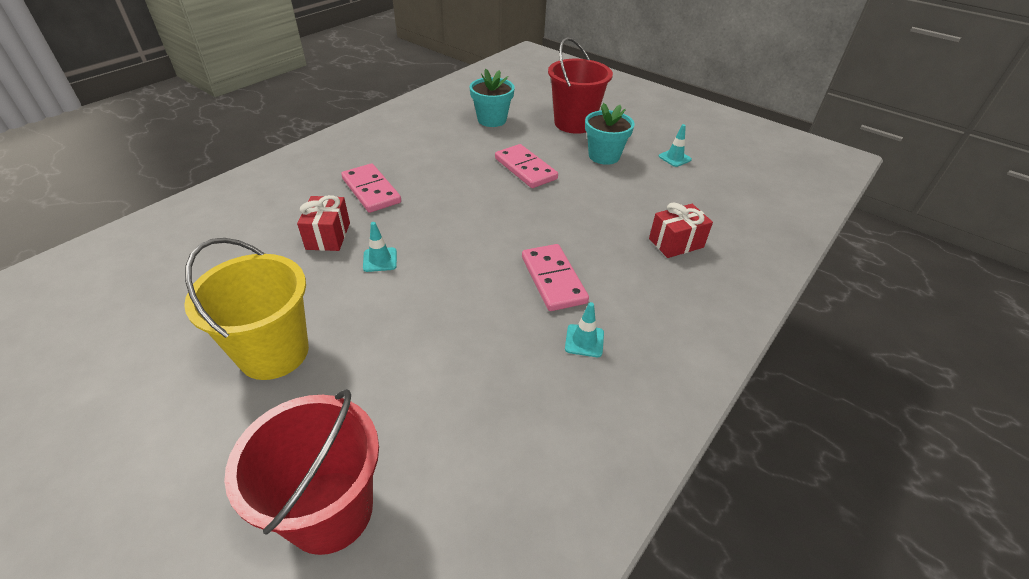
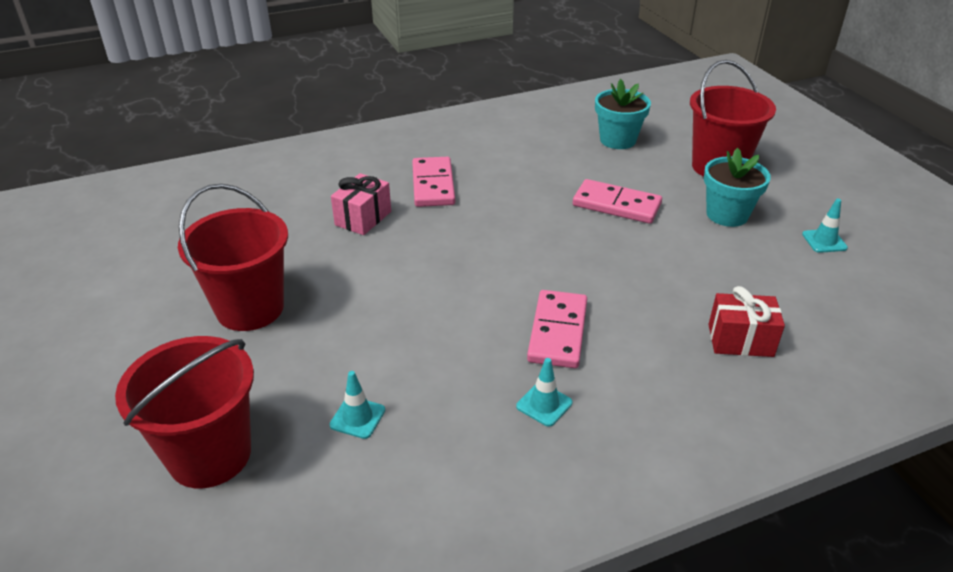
camera: 30 degrees right, 5 degrees down
yellow bucket [184,238,309,380] -> red bucket [178,184,288,331]
red gift [297,195,350,251] -> pink gift [331,173,391,235]
turquoise traffic cone [363,222,397,272] -> turquoise traffic cone moved to [329,371,385,439]
pink domino [495,144,558,188] -> pink domino turned 60 degrees counterclockwise [573,179,662,224]

